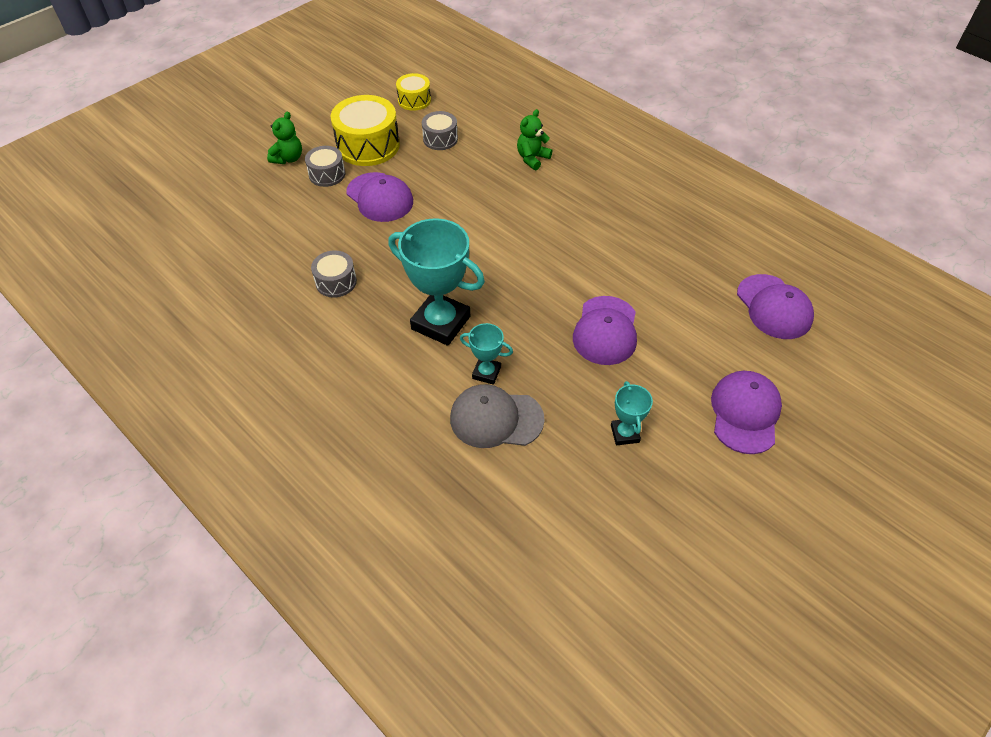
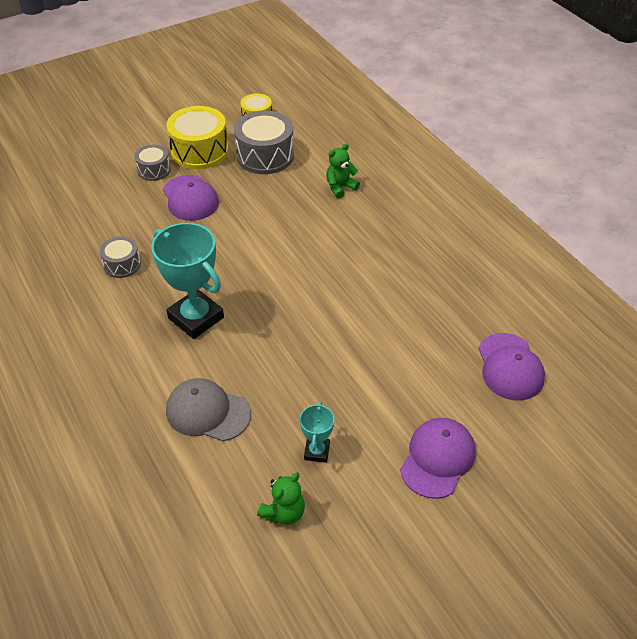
camera: 15 degrees right, 5 degrees down
green teddy bear [267,112,302,164] -> green teddy bear moved to [257,472,305,525]
grey drum [422,111,458,150] -> grey drum [234,110,294,174], size x1.79
turquoise trophy [460,323,513,385] -> none
purple cap [573,296,637,365] -> none

